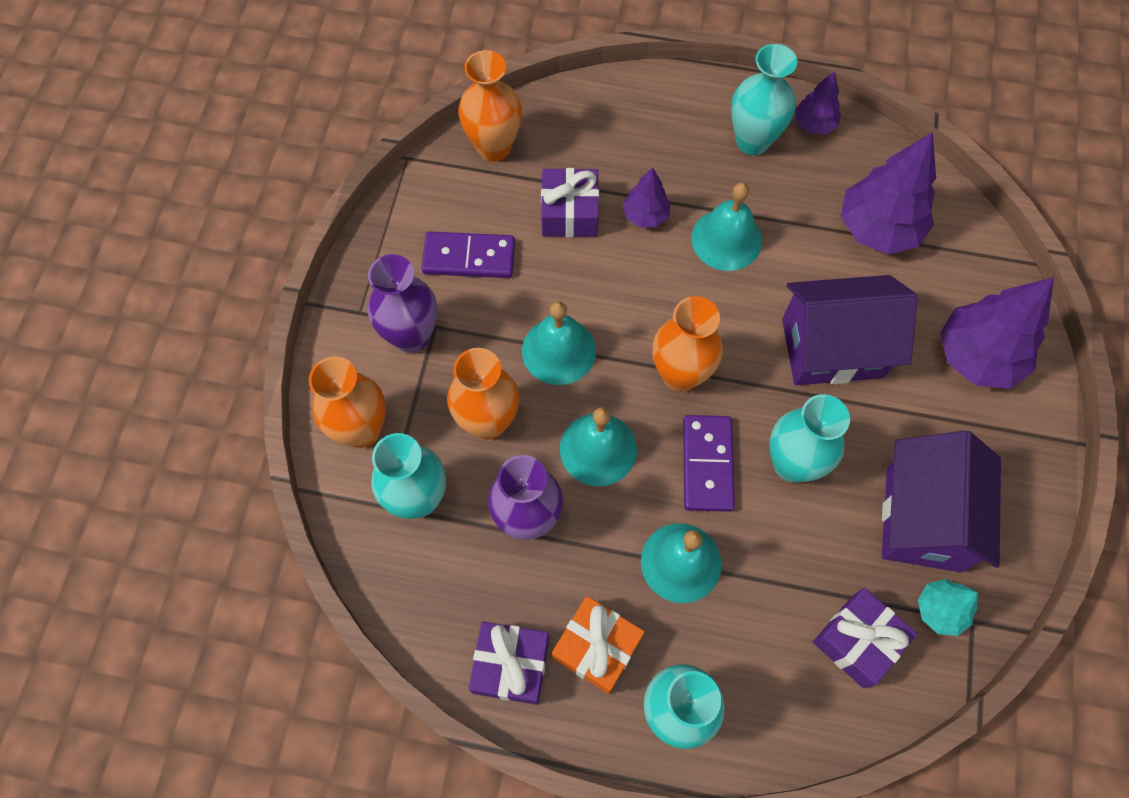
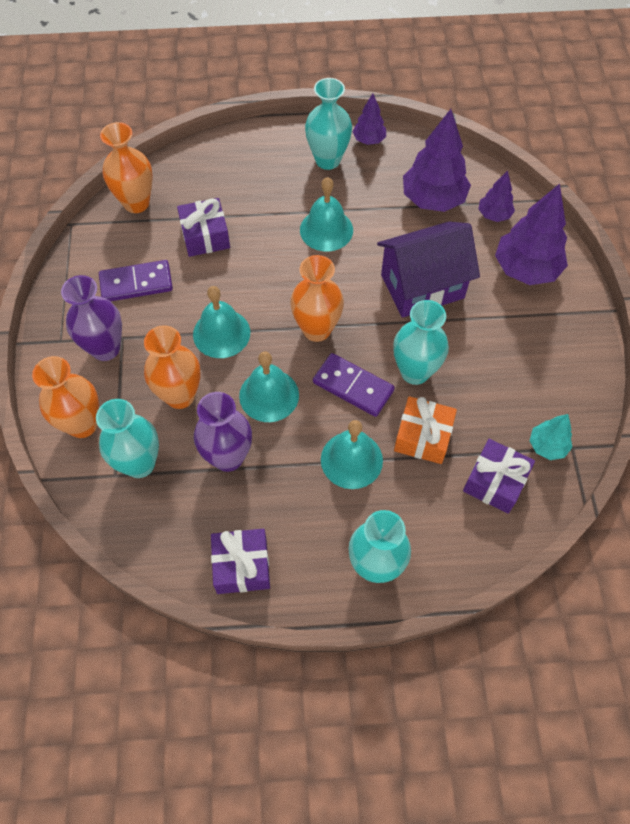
camera: 15 degrees left, 5 degrees down
orange gift [552,596,645,694] -> orange gift moved to [394,396,457,464]
purple tree [623,167,671,228] -> purple tree moved to [478,171,515,222]
purple domino [683,415,735,512] -> purple domino turned 45 degrees counterclockwise [313,353,395,417]
purple house [882,430,1001,573] -> none

